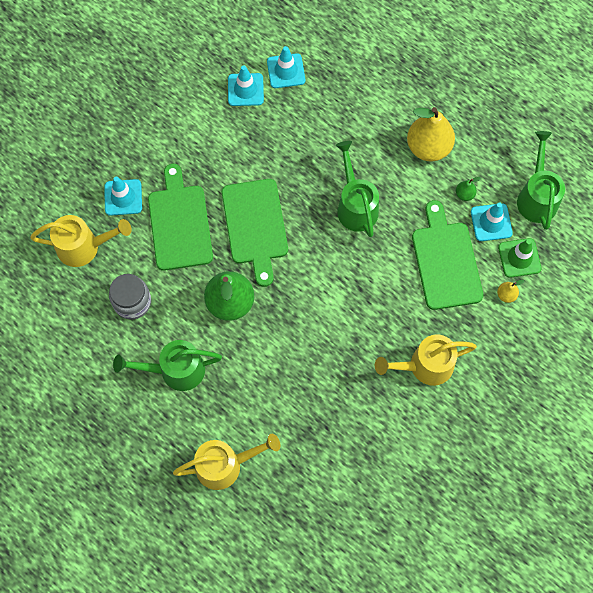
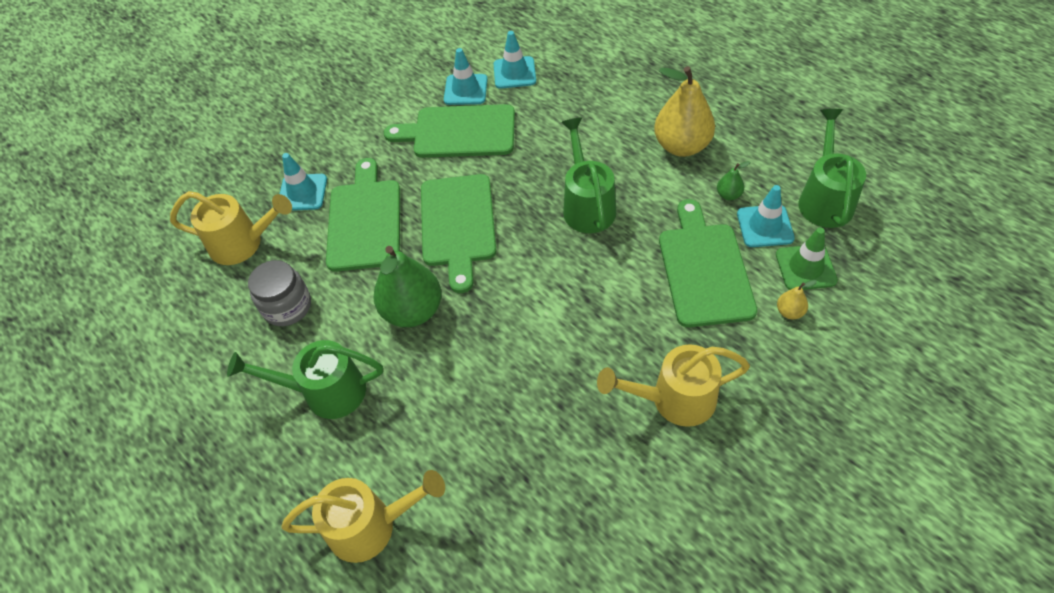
camera: 10 degrees right, 15 degrees down
none -> green cutting board [384,104,515,158]

